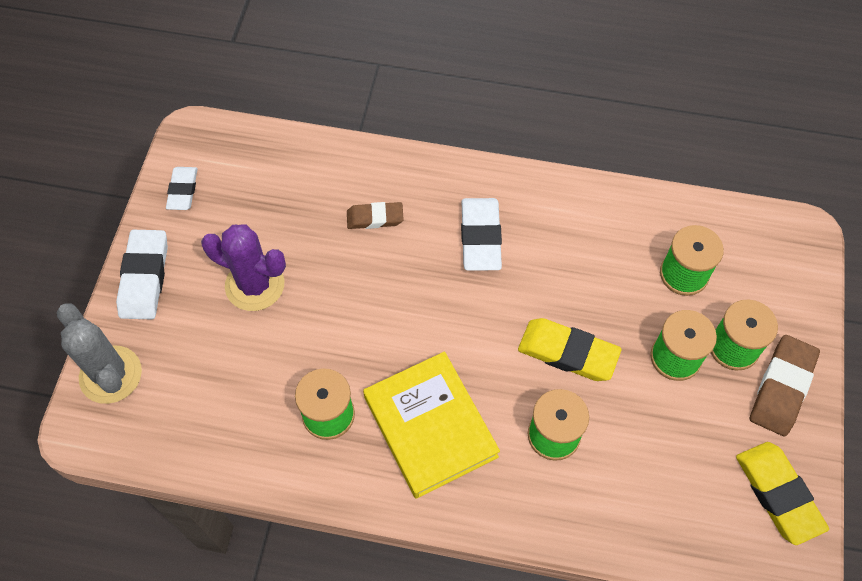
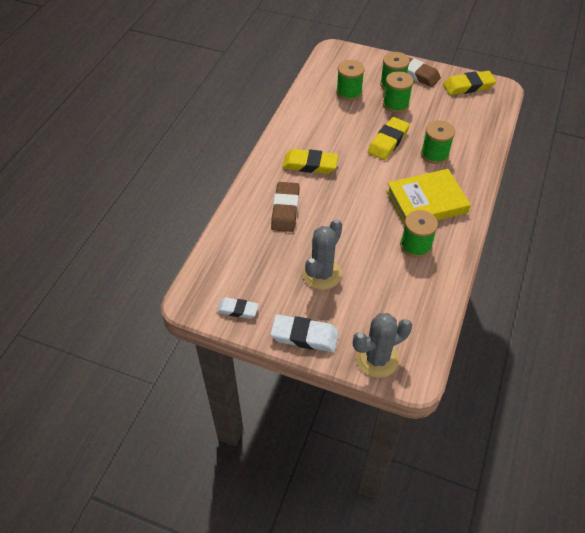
camera: 80 degrees left, 10 degrees down
purple cactus [201,224,286,311] -> grey cactus [303,219,342,290]
brown eraser [347,202,404,229] -> brown eraser [271,182,300,232], size x1.58
white eraser [461,198,502,271] -> yellow eraser [282,149,338,174]

